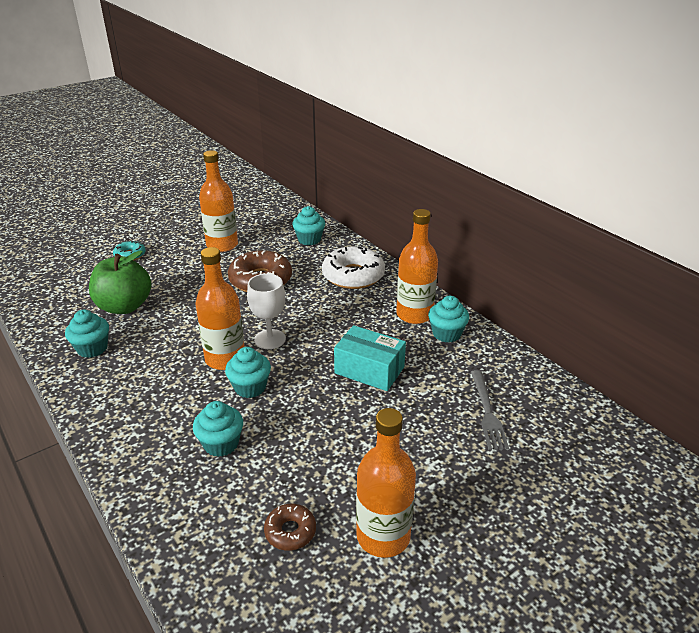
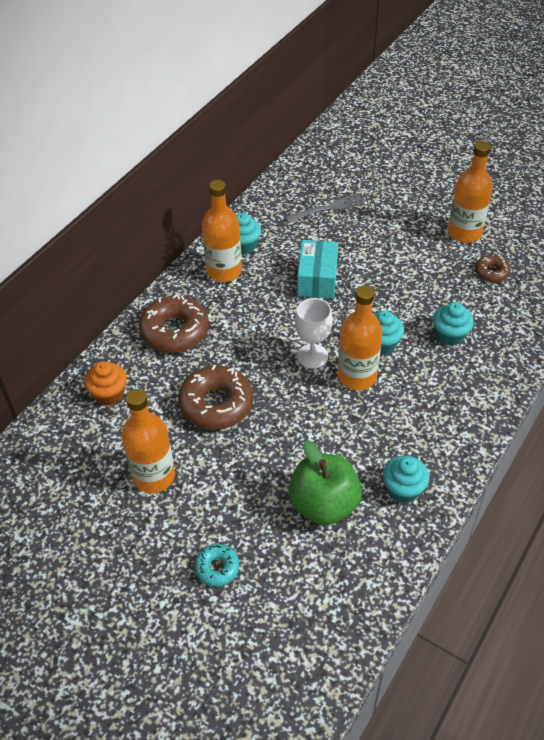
camera: 110 degrees left, 15 degrees up
turquoise cupcake [292,206,325,245] -> orange cupcake [84,361,127,406]
white donut [322,246,385,289] -> brown donut [138,294,209,353]

